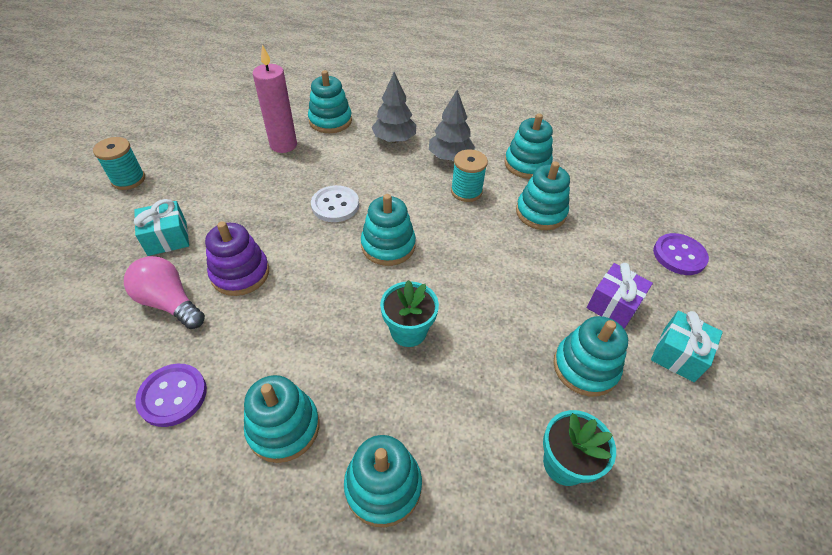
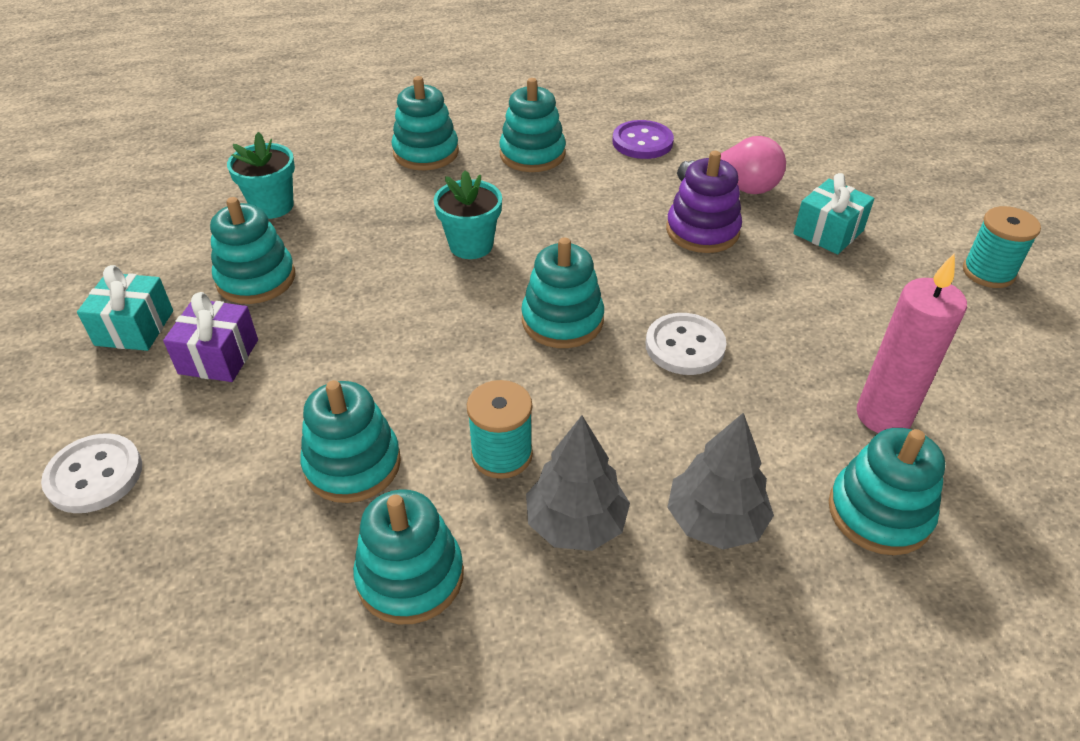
camera: 155 degrees right, 5 degrees down
purple button [653,233,709,275] -> white button [41,433,142,513]

